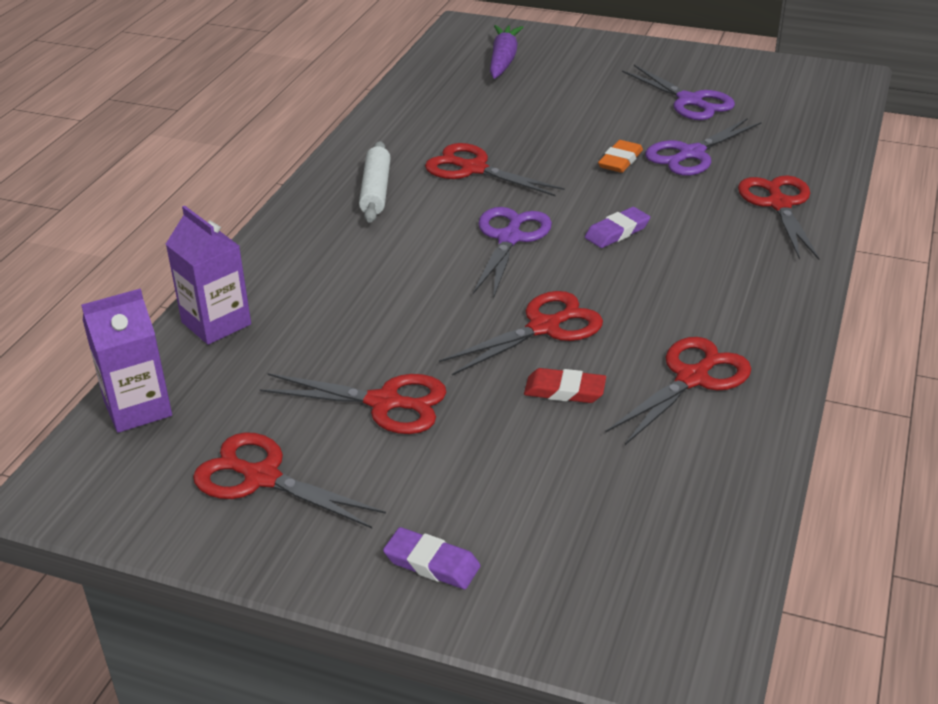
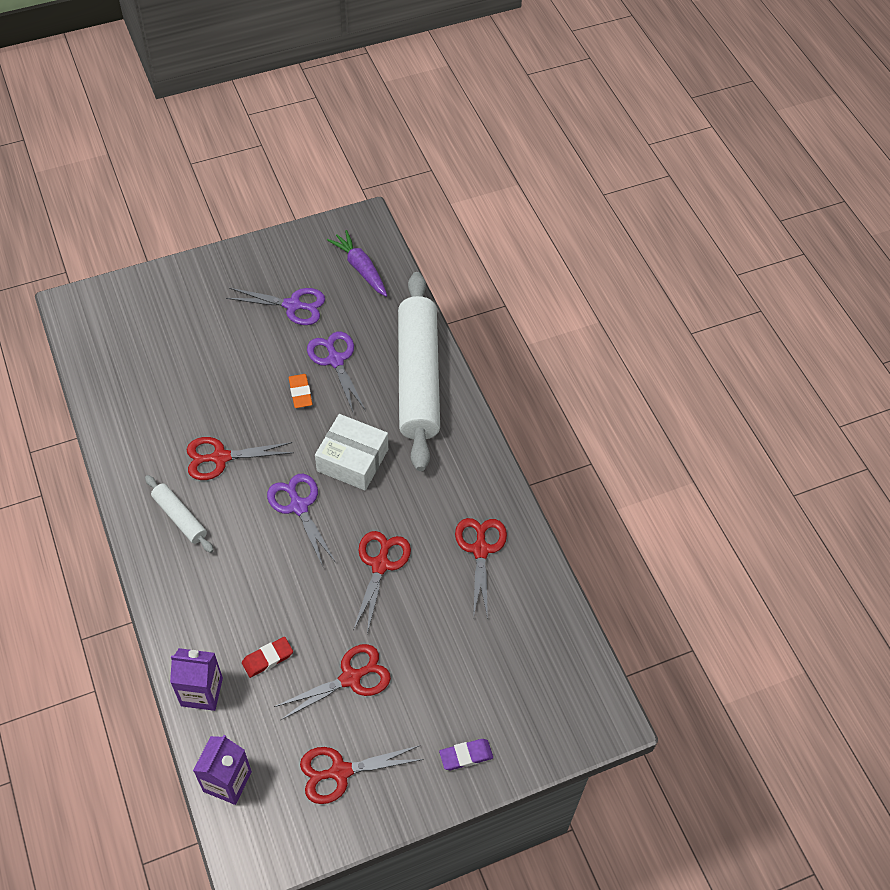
camera: 45 degrees left, 20 degrees up
purple carrot [490,25,524,79] -> purple carrot moved to [327,230,387,297]
red eraser [524,368,606,403] -> red eraser moved to [242,637,293,678]
purple eraser [585,207,650,248] -> white box [315,414,388,491]
purple scissors [645,118,762,176] -> purple scissors turned 150 degrees clockwise [307,332,366,414]
red scissors [738,175,819,260] -> white rolling pin [398,272,440,471]

